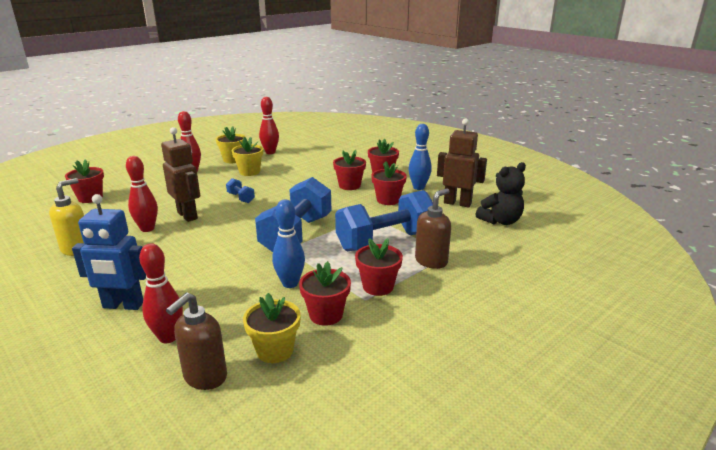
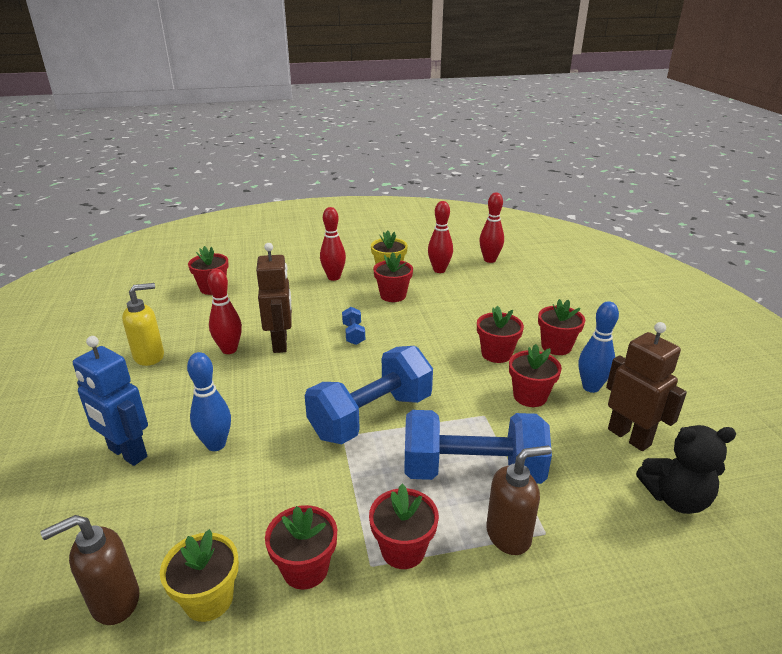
camera: 30 degrees right, 5 degrees up
red bowling pin [139,243,183,343] -> red bowling pin moved to [479,192,504,263]
yellow flower pot [232,137,263,176] -> red flower pot [373,253,413,302]
blue bowling pin [272,200,305,288] -> blue bowling pin moved to [187,352,231,451]

